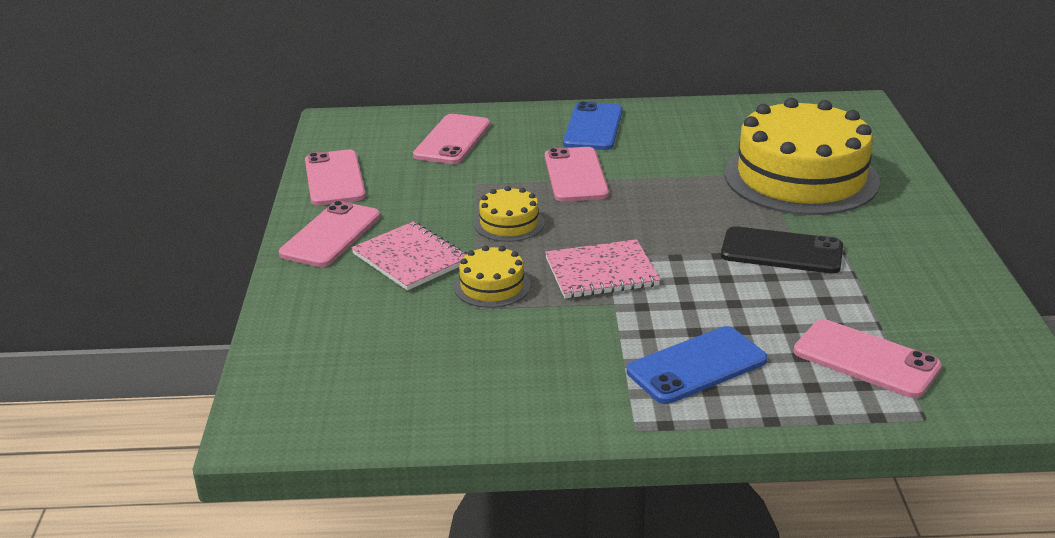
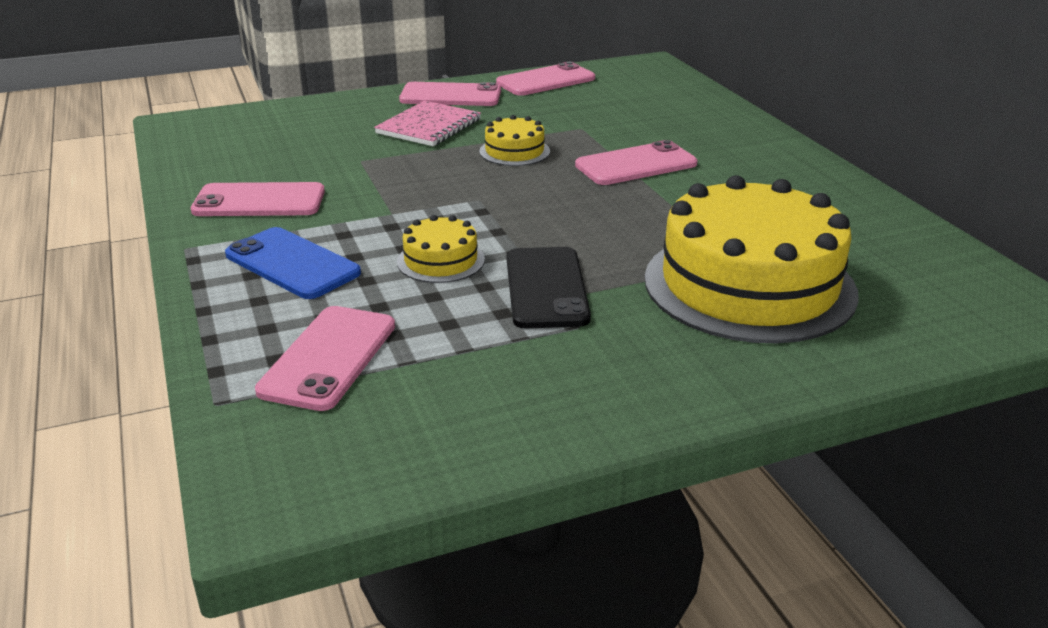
camera: 70 degrees right, 0 degrees up
pink phone [413,114,490,164] -> pink phone moved to [191,182,325,216]
yellow cake [454,245,531,308] -> yellow cake moved to [397,215,485,283]
pink notebook [545,239,661,298] -> none
blue phone [563,101,623,150] -> none

